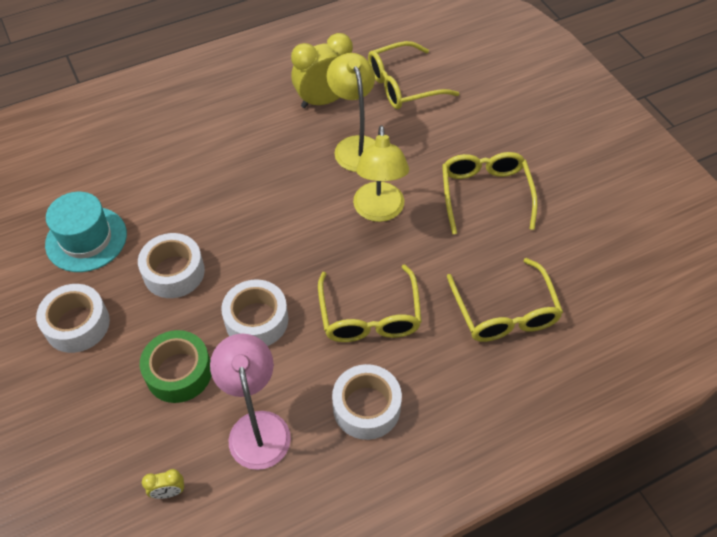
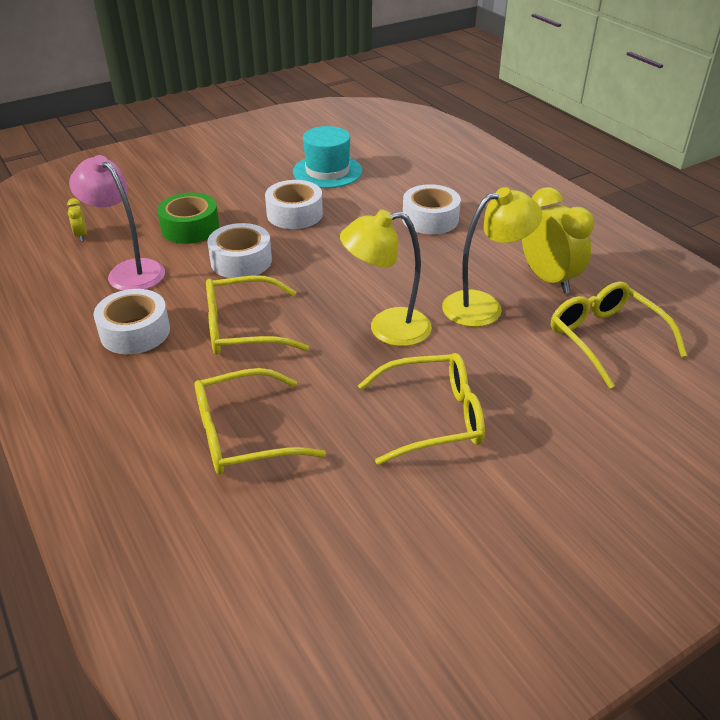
camera: 85 degrees right, 15 degrees down
white tape [36,284,110,353] -> white tape moved to [402,184,461,234]
pink lamp [210,333,291,470] -> pink lamp turned 120 degrees counterclockwise [69,155,165,291]

